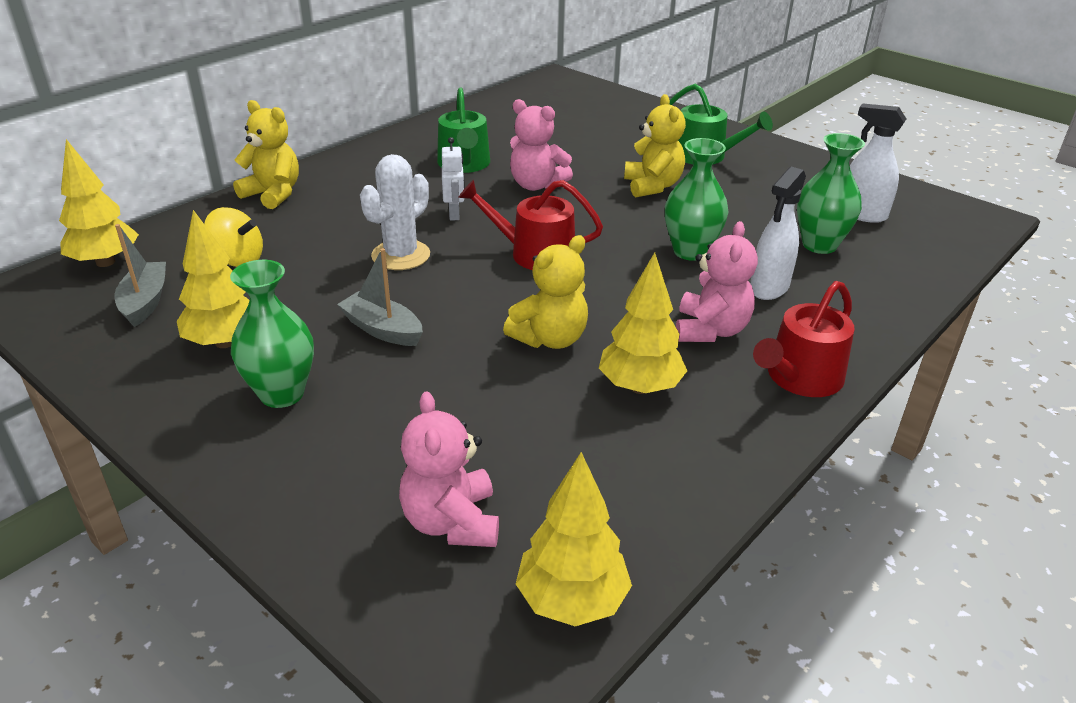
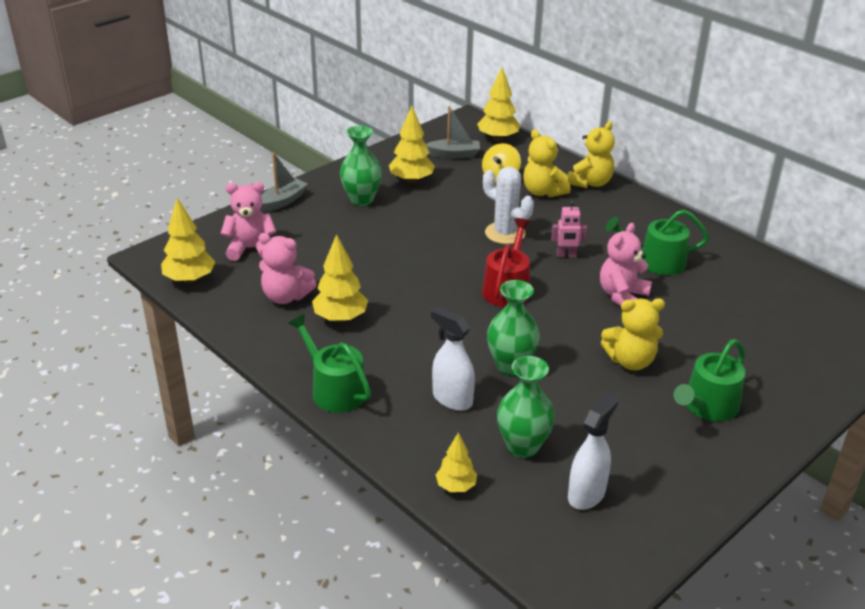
camera: 95 degrees right, 0 degrees up
grey boat [337,248,423,346] -> grey boat moved to [261,153,308,212]
white robot [442,137,465,221] -> pink robot [551,201,587,258]
yellow teddy bear [503,235,588,349] -> yellow teddy bear moved to [523,129,571,197]
pink teddy bear [676,221,758,342] -> pink teddy bear moved to [258,233,317,304]
red watering can [753,281,855,397] -> green watering can [288,314,371,413]
none -> yellow tree [436,432,477,492]

